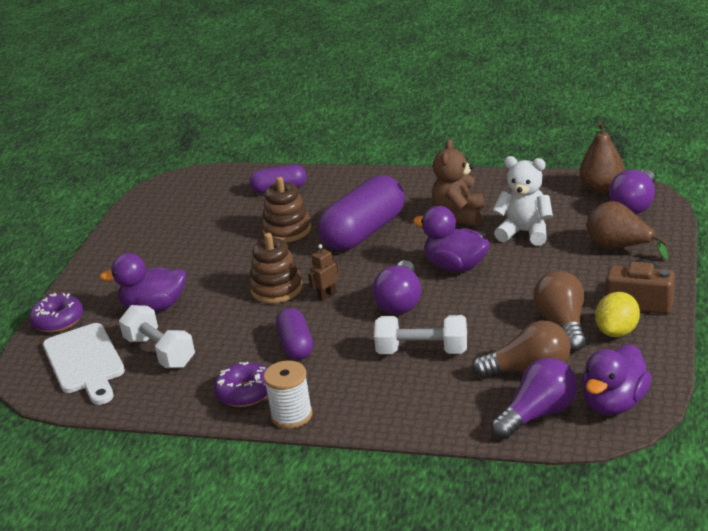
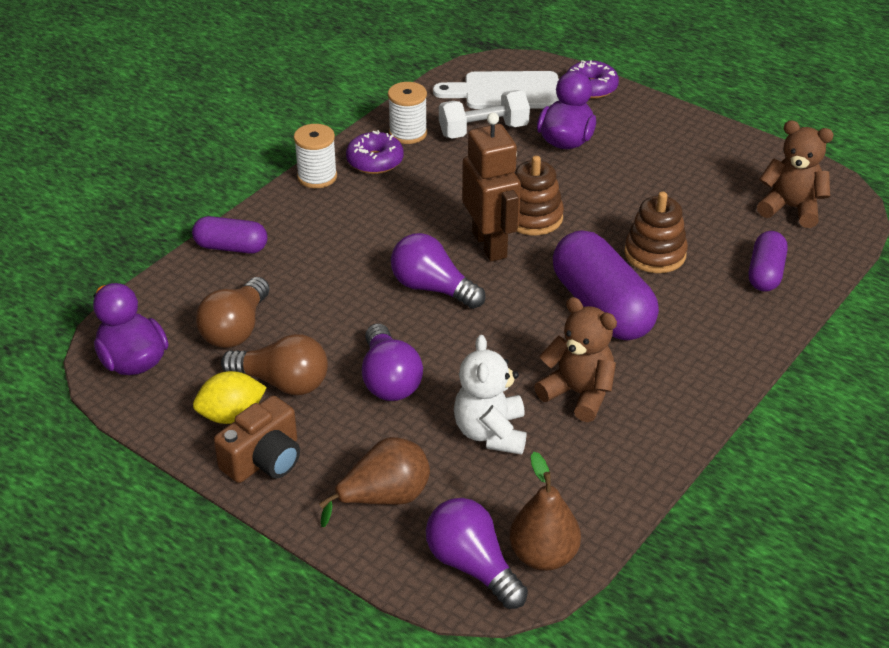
camera: 110 degrees right, 10 degrees up
purple capsule [276,308,313,360] -> purple capsule moved to [192,216,268,254]
brown robot [308,244,338,301] -> brown robot [462,113,521,262], size x2.26
white dumbbell [374,315,467,354] -> none
purple duck [413,206,490,272] -> none
purple light bulb [491,358,577,439] -> purple light bulb moved to [362,323,423,401]
white teddy bear [493,156,553,246] -> white teddy bear turned 135 degrees clockwise [454,335,526,455]
yellow lemon [595,292,640,337] -> yellow lemon turned 75 degrees counterclockwise [193,371,267,424]
none -> white spool [388,82,427,144]
none -> brown teddy bear [757,120,834,228]

